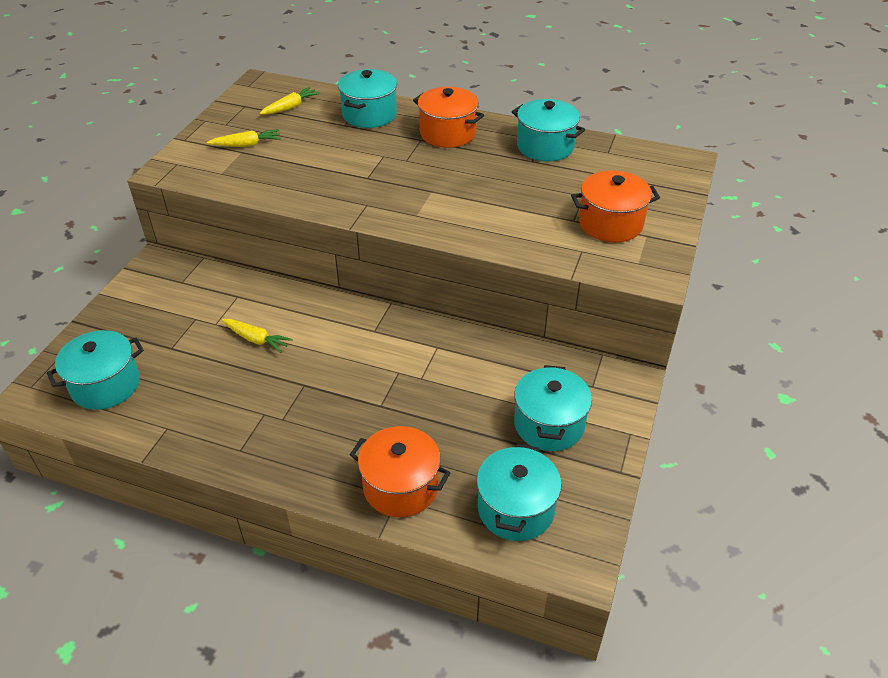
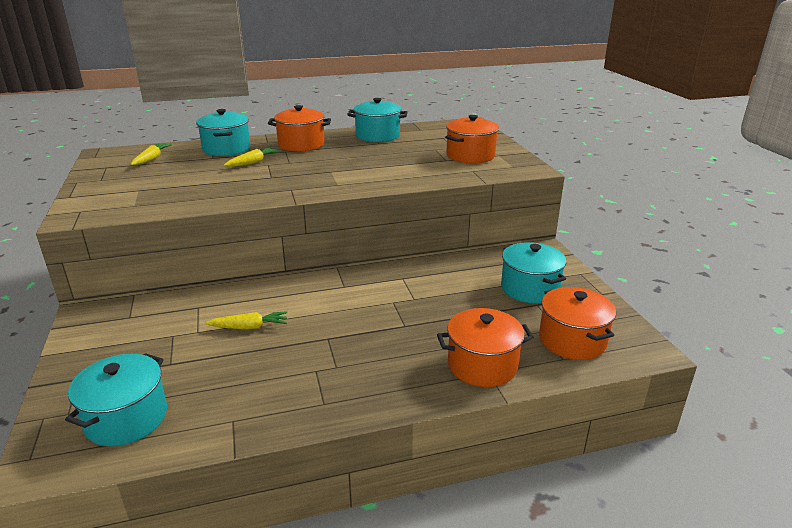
camera: 35 degrees left, 15 degrees down
yellow carrot [207,129,281,147] -> yellow carrot moved to [224,147,281,167]
turquoise pot [477,443,562,541] -> orange pot [539,287,616,360]

